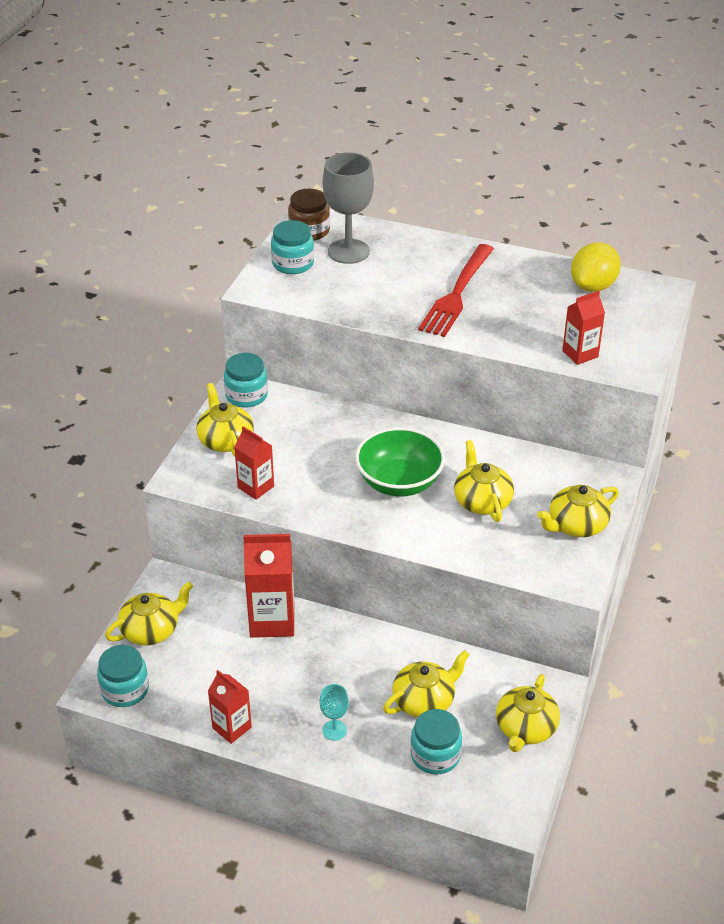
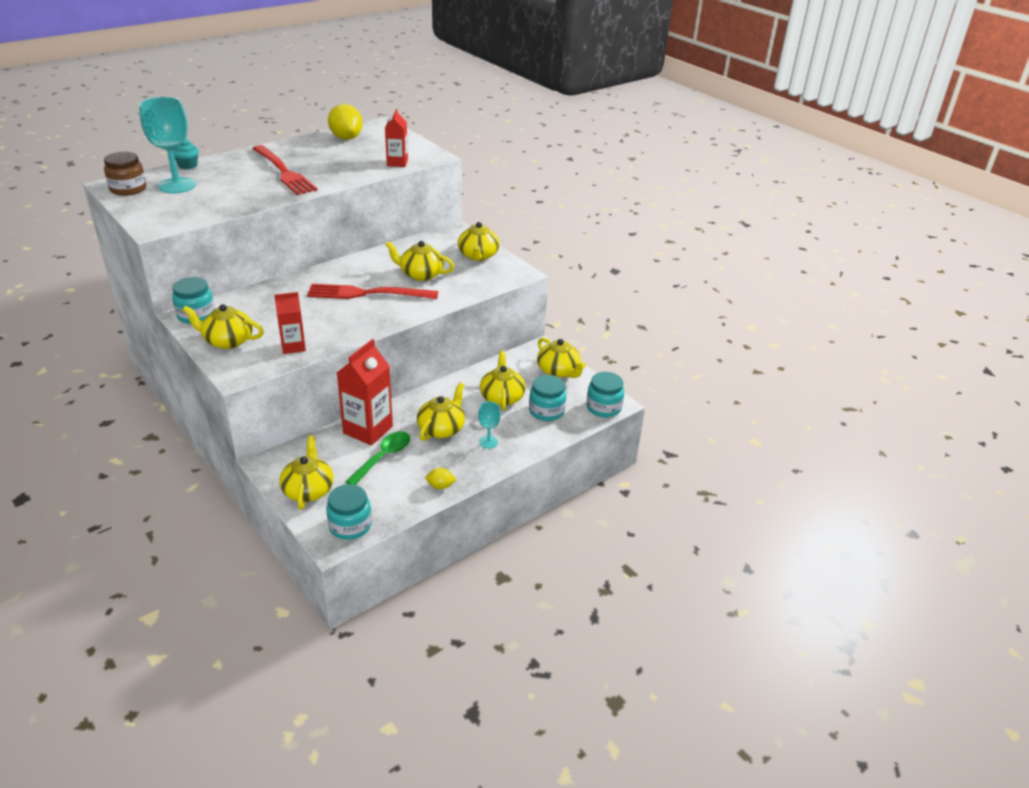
camera: 60 degrees left, 5 degrees down
red carton [208,670,252,744] -> yellow lemon [426,468,456,489]
turquoise jar [271,220,314,274] -> turquoise jar moved to [586,372,624,418]
grey goblet [323,152,374,264] -> turquoise goblet [139,97,196,193]
green bowl [355,427,445,496] -> red fork [307,284,438,299]
none -> turquoise cupcake [173,138,199,170]
none -> green spoon [345,432,410,485]
none -> yellow teapot [417,383,465,441]

